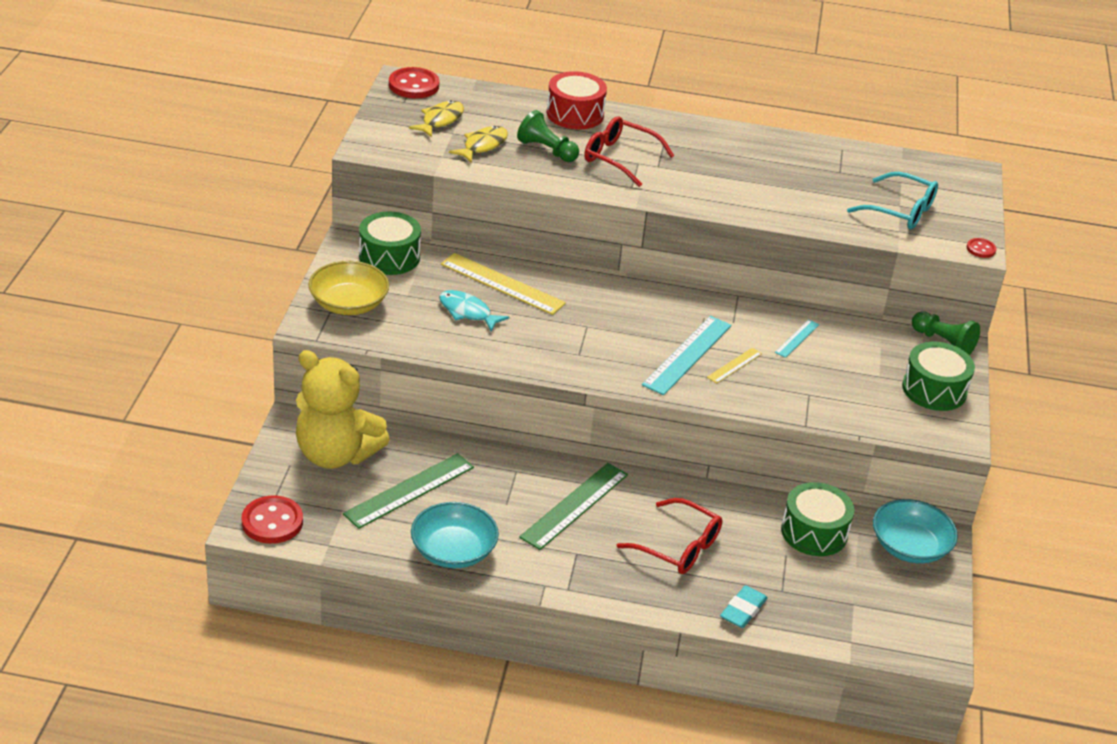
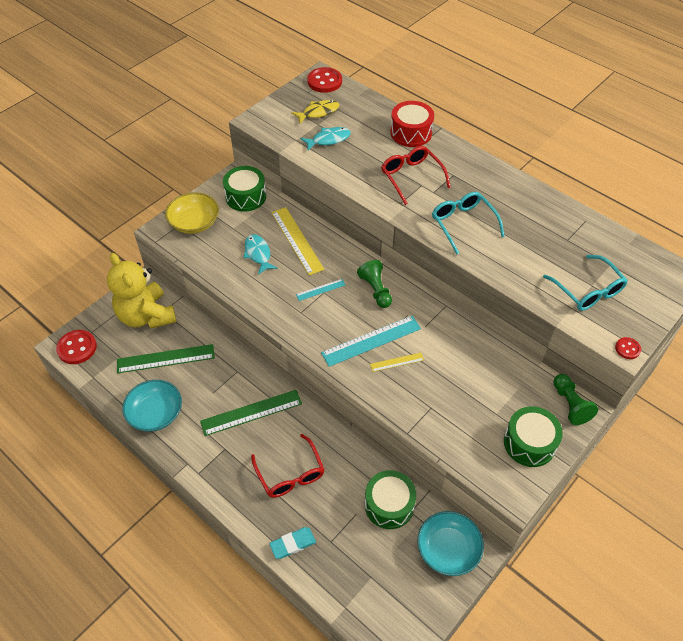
camera: 35 degrees right, 15 degrees up
yellow fish [449,126,508,163] -> turquoise fish [300,127,351,151]
green pawn [517,110,579,162] -> green pawn moved to [357,260,392,308]
turquoise ruler [775,320,819,358] -> turquoise ruler moved to [296,279,345,301]
none -> turquoise glasses [432,192,505,254]

